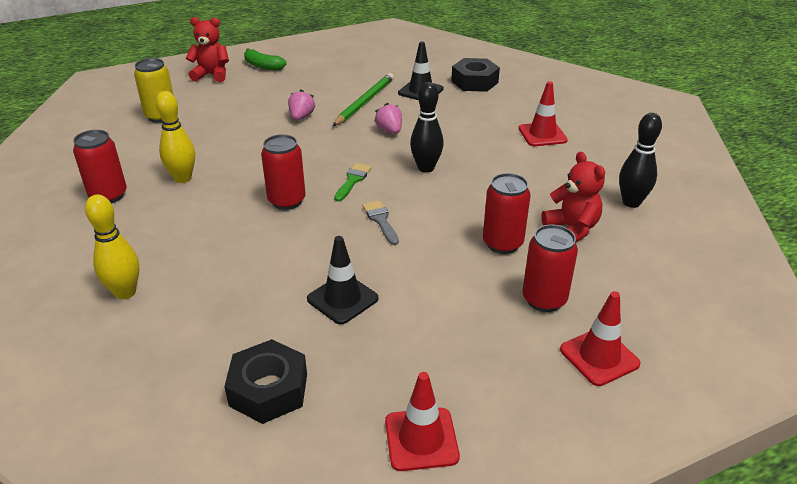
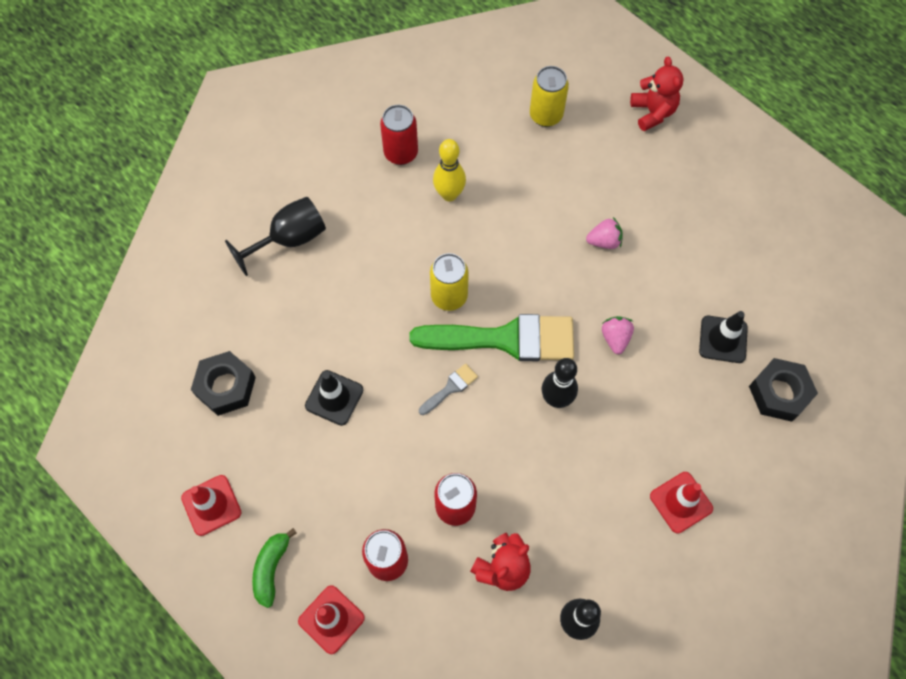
camera: 70 degrees right, 30 degrees up
yellow bowling pin [85,194,140,300] -> black goblet [225,197,326,276]
green banana [244,48,287,71] -> green banana moved to [252,528,297,608]
red can [261,134,306,210] -> yellow can [430,253,469,311]
green pencil [333,73,394,126] -> none
green brush [334,163,372,202] -> green brush [409,314,574,361], size x2.41
pink strawberry [374,102,402,134] -> pink strawberry turned 45 degrees counterclockwise [602,316,634,354]

